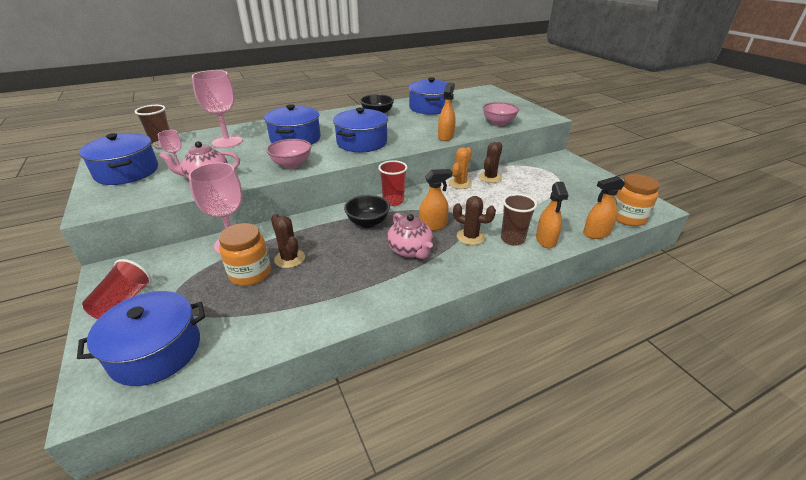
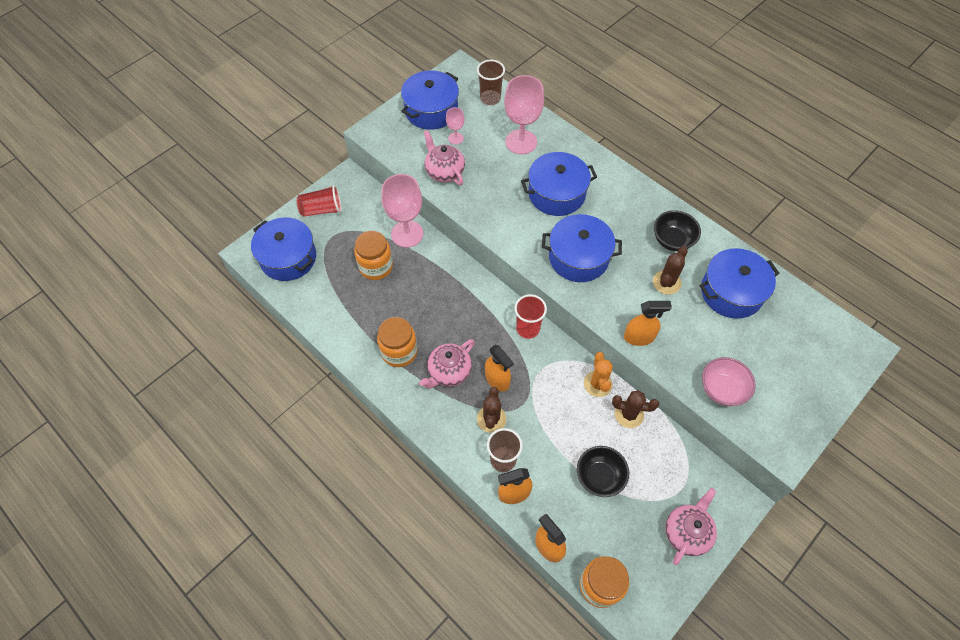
camera: 70 degrees right, 25 degrees up
pink bowl [266,139,311,169] -> none
brown cactus [271,214,305,268] -> brown cactus moved to [653,246,688,295]
black bowl [344,195,390,228] -> black bowl moved to [577,446,629,497]
orange cactus [449,147,472,189] -> orange cactus turned 75 degrees clockwise [584,352,613,397]
none -> orange jar [377,317,418,367]
none -> pink teapot [665,488,717,565]

